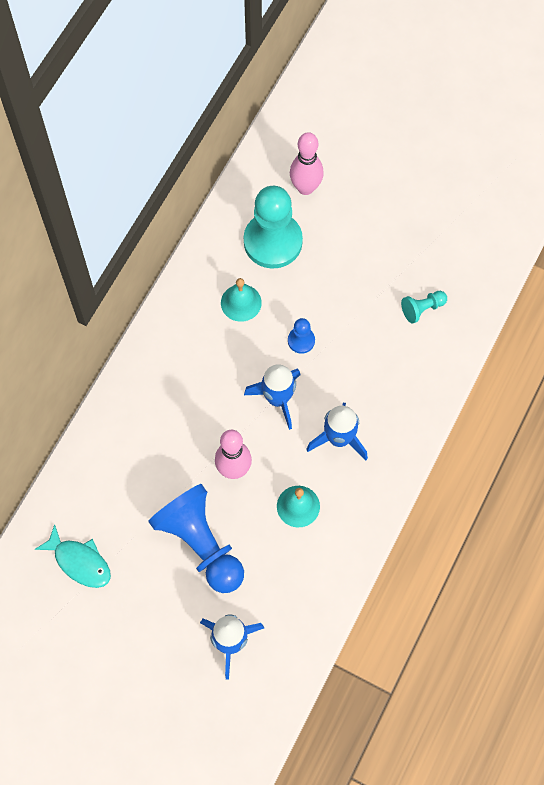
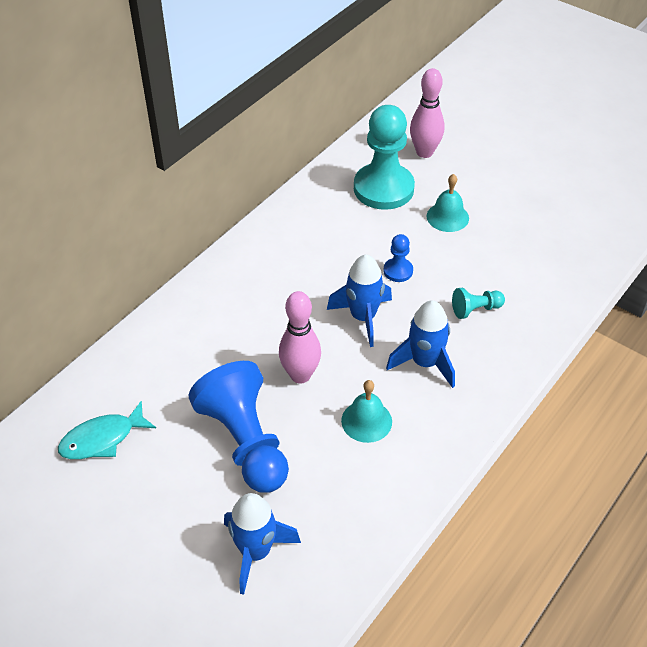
camera: 10 degrees right, 20 degrees down
turquoise fish [35,524,111,588] -> turquoise fish turned 105 degrees clockwise [58,401,156,459]
turquoise bell [221,278,262,322] -> turquoise bell moved to [427,174,469,232]
turquoise pawn [401,291,447,324] -> turquoise pawn moved to [452,288,505,319]

